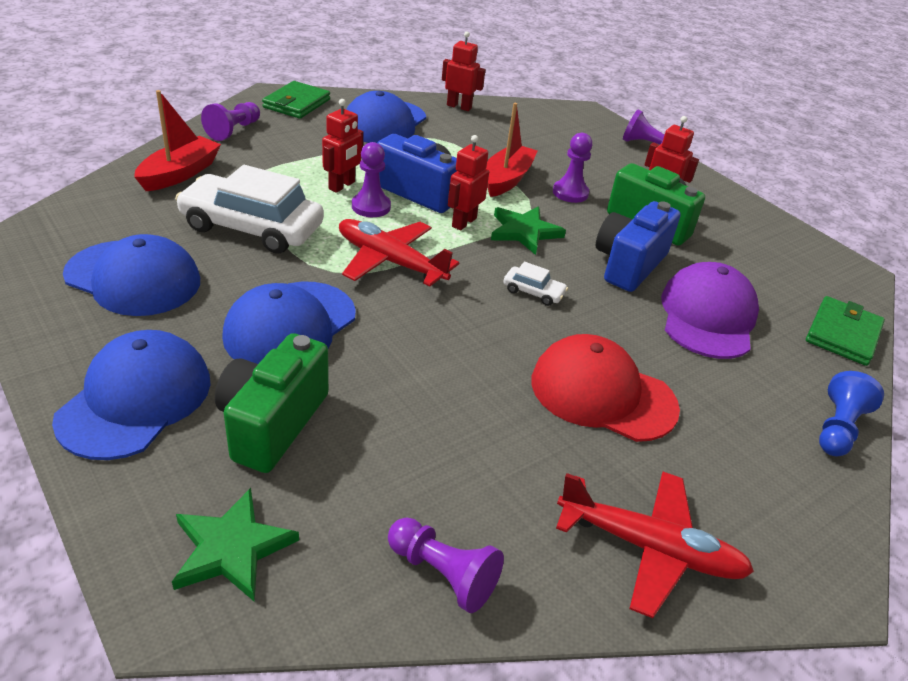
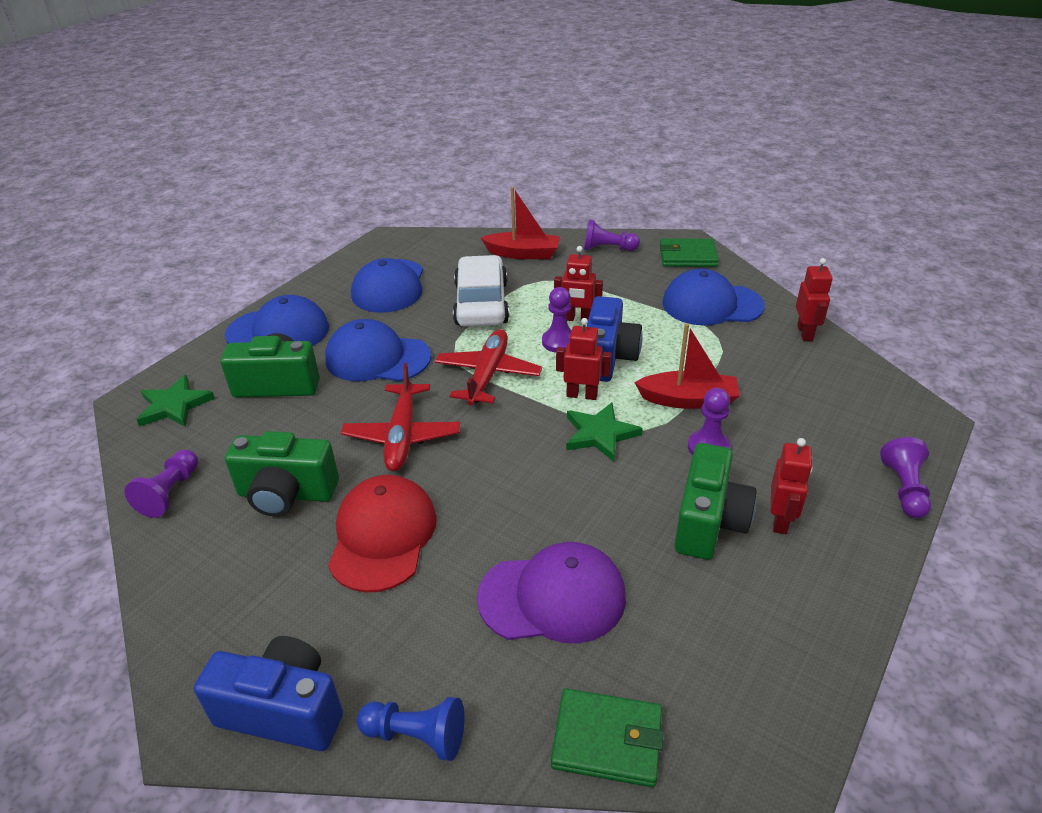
camera: 75 degrees right, 0 degrees up
white car [503,262,568,306] -> none
red plane [556,472,754,618] -> red plane moved to [341,363,460,471]
blue camera [596,201,681,292] -> blue camera moved to [194,636,343,751]
none -> green camera [225,431,339,517]

